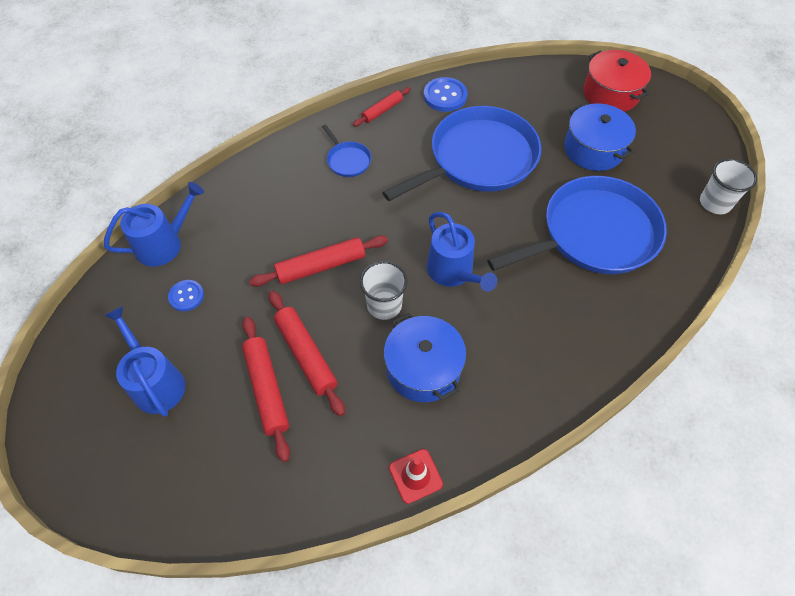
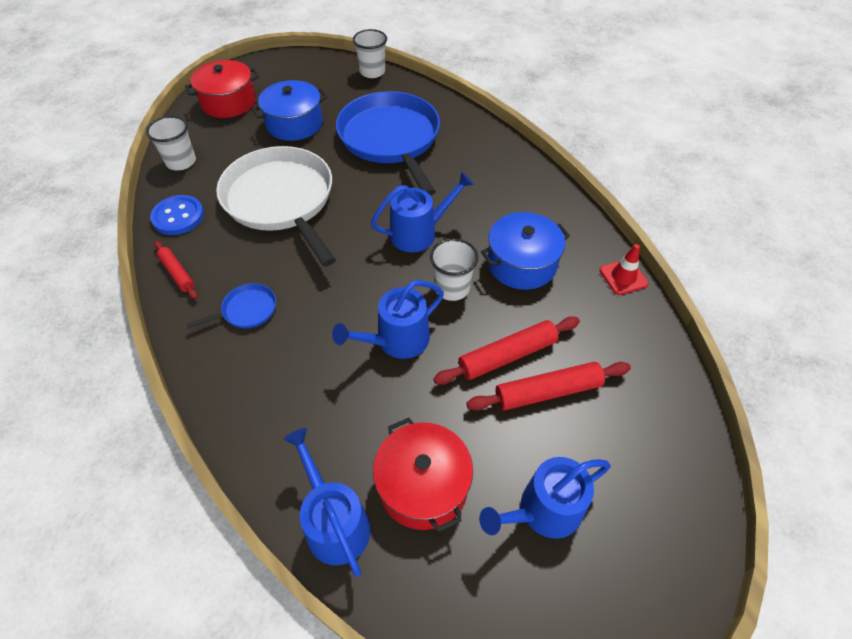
camera: 85 degrees left, 5 degrees down
blue button [168,280,204,311] -> red pot [373,418,473,532]
red rolling pin [249,235,388,287] -> blue watering can [332,280,444,359]
blue pan [382,106,542,201] -> white pan [216,146,336,267]
none -> white cup [146,116,196,170]

